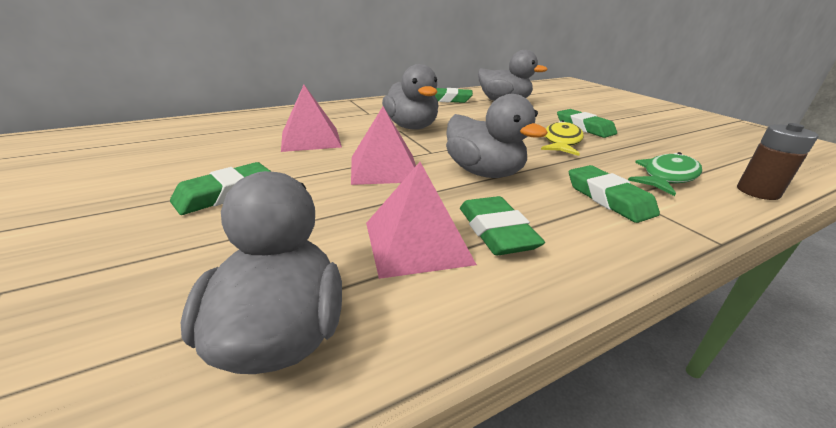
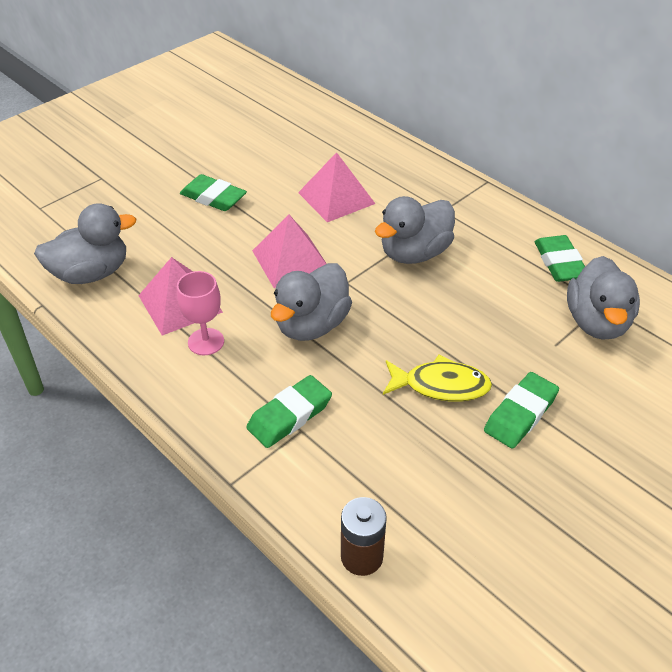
camera: 75 degrees right, 15 degrees up
green eraser [460,196,545,255] -> pink goblet [177,271,224,355]
green fish [628,152,702,196] -> none

